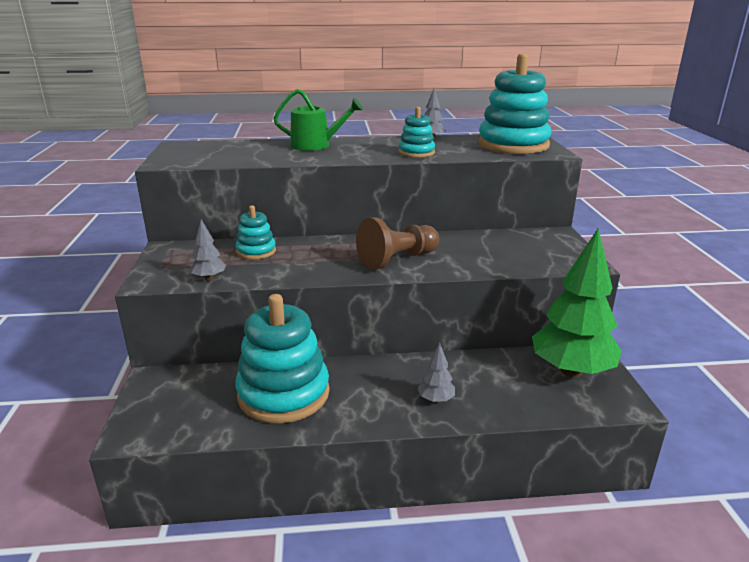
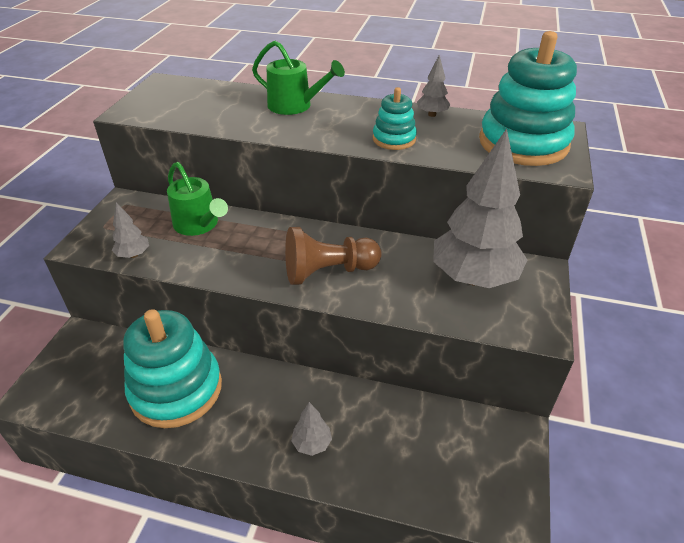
camera: 20 degrees right, 15 degrees up
turquoise stacking toy [235,205,276,260] -> green watering can [167,162,228,236]
green tree [532,228,622,378] -> none
none -> grey tree [433,128,527,288]

